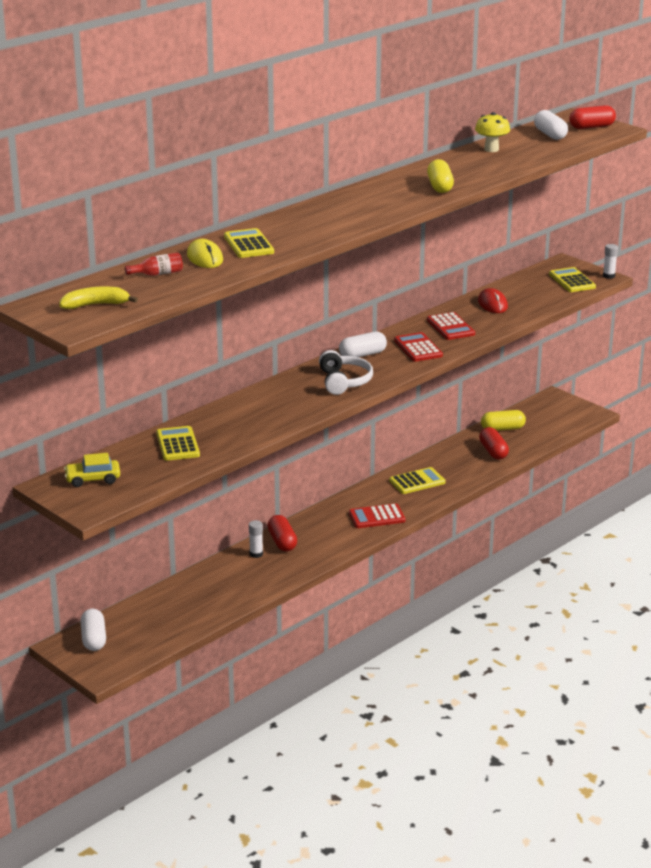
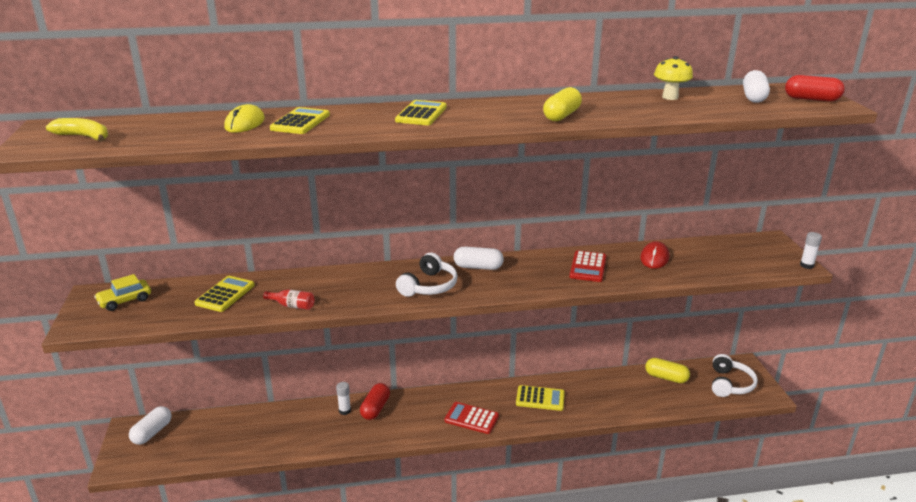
camera: 35 degrees right, 0 degrees up
yellow car [64,453,120,487] -> yellow car turned 60 degrees counterclockwise [94,274,151,311]
red bottle [125,252,183,276] -> red bottle moved to [263,290,314,310]
red calculator [394,332,443,362] -> none
red capsule [479,427,509,459] -> none
yellow calculator [549,267,596,292] -> yellow calculator moved to [395,100,447,125]
none -> white headphones [712,354,758,397]

